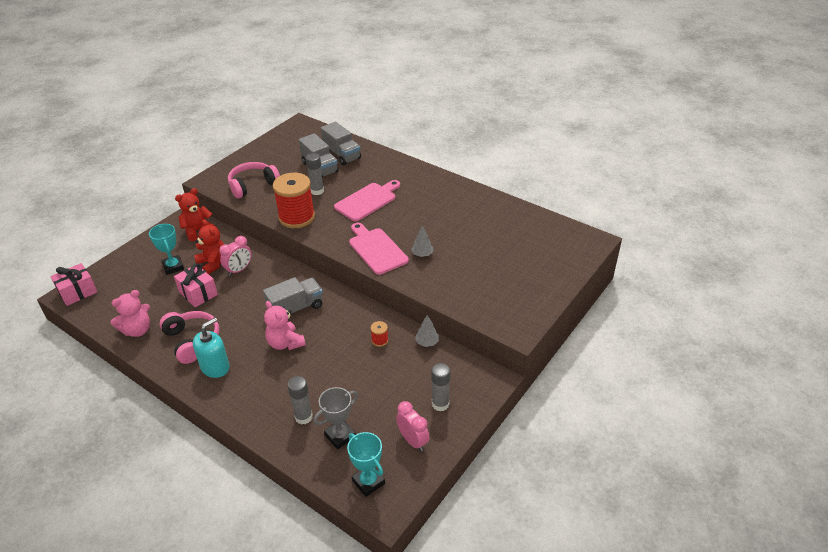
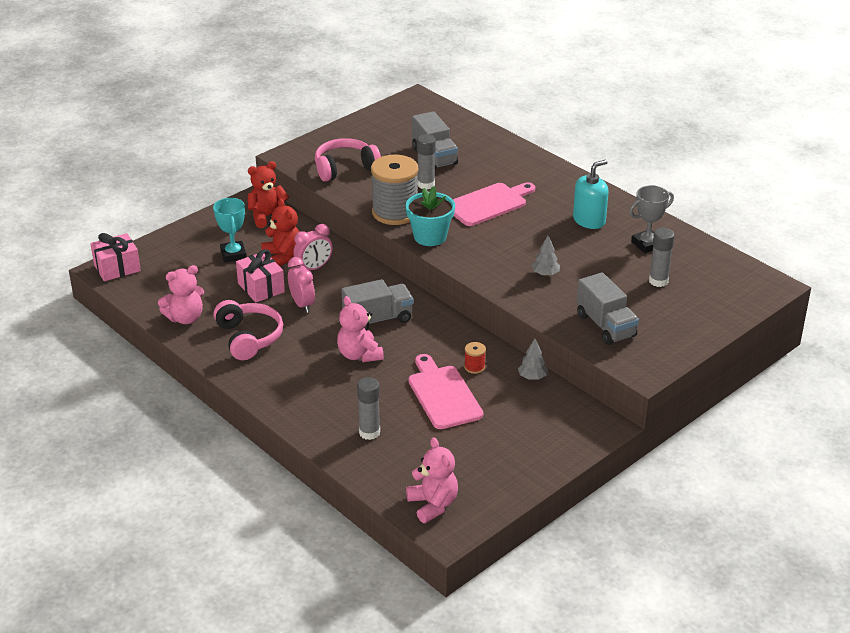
camera: 10 degrees right, 5 degrees down
turquoise soap dispenser [193,318,230,378] -> turquoise soap dispenser moved to [573,160,609,229]
red spool [273,173,315,228] -> grey spool [371,155,418,225]
grey trophy [314,387,358,449] -> grey trophy moved to [629,185,674,253]
grey truck [321,122,361,165] -> grey truck moved to [577,272,639,345]
turquoise trophy [347,432,385,497] -> pink teddy bear [406,437,458,523]
pink cutting board [349,223,409,275] -> pink cutting board moved to [408,354,483,429]
pink clock [396,401,430,451] -> pink clock moved to [288,257,315,313]
grey glue stick [431,363,451,411] -> grey glue stick moved to [649,228,675,287]
none -> turquoise flower pot [405,186,455,246]

